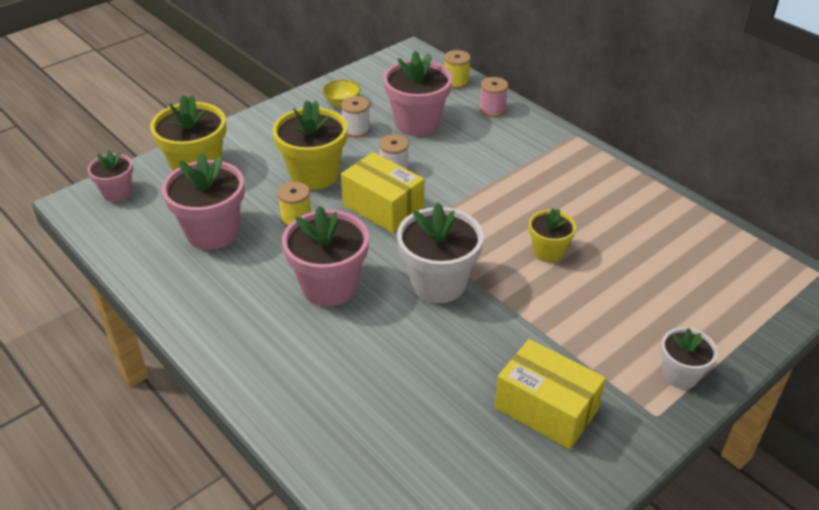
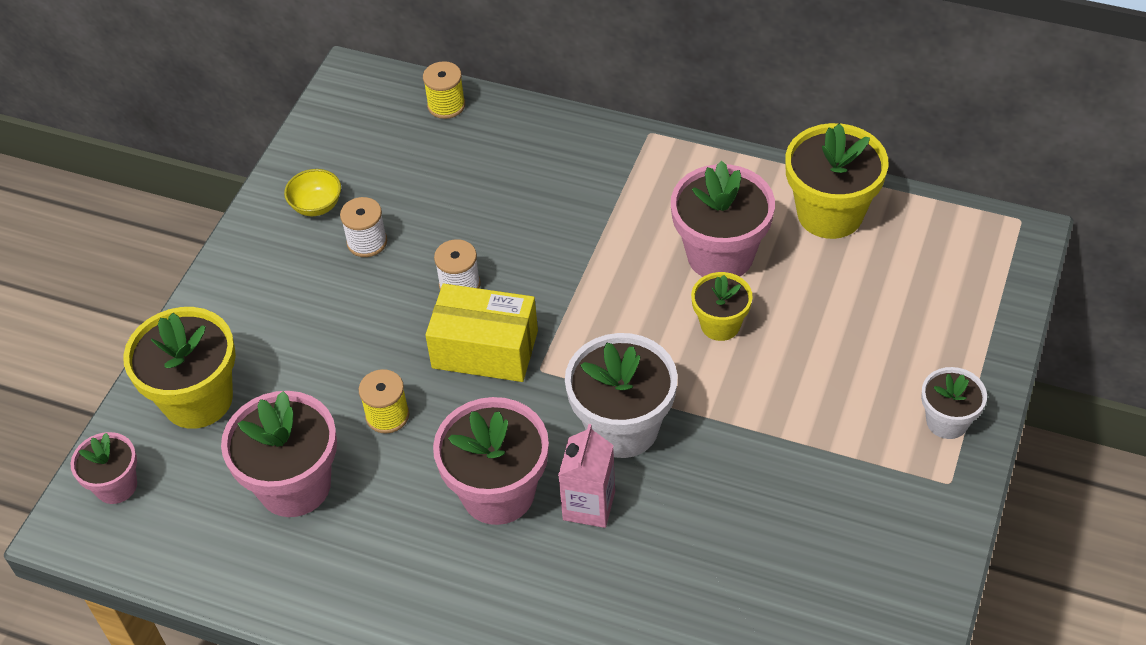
camera: 25 degrees left, 10 degrees up
yellow flower pot [272,100,347,190] -> yellow flower pot moved to [785,123,889,239]
pink flower pot [383,51,452,136] -> pink flower pot moved to [671,160,775,277]
pink spool [479,77,508,117] -> none
yellow box [495,339,606,450] -> none
none -> pink carton [558,424,615,528]

